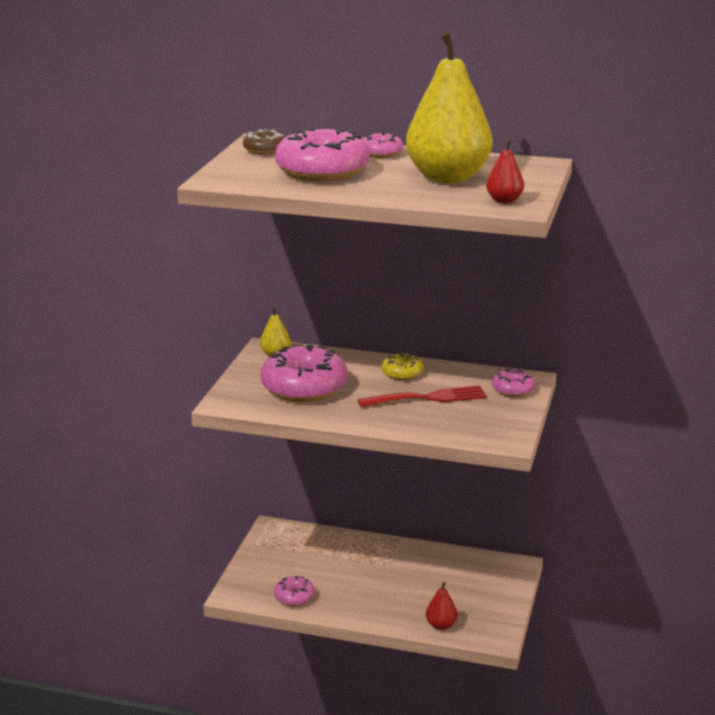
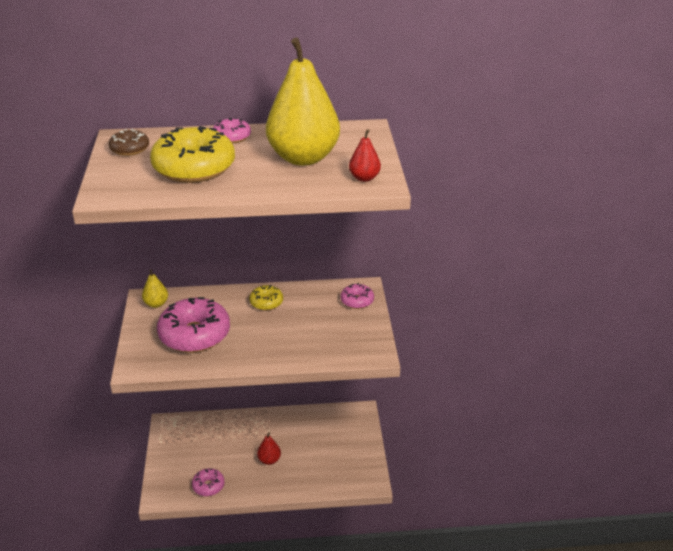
camera: 20 degrees left, 10 degrees up
pink donut [275,127,370,182] -> yellow donut [150,126,235,183]
red fork [358,385,487,407] -> none
red pear [426,582,458,630] -> red pear moved to [257,433,281,465]

